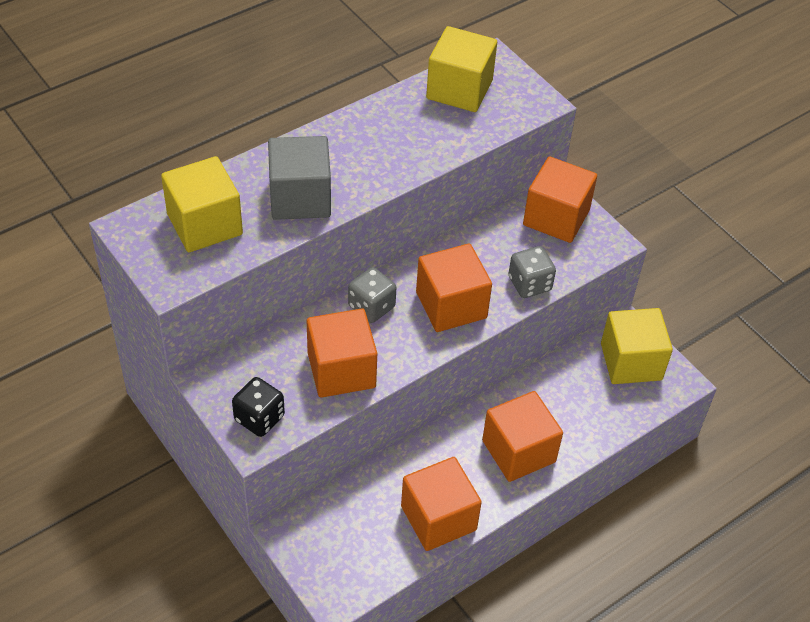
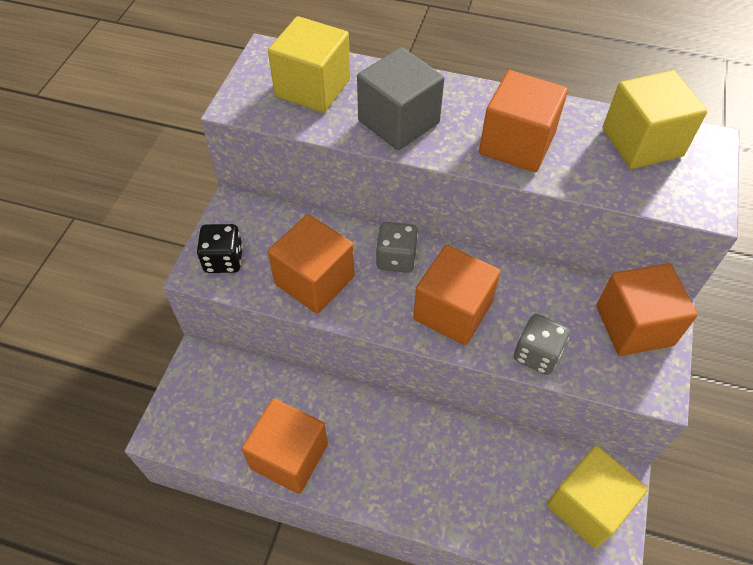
camera: 55 degrees right, 5 degrees up
orange cube [482,391,563,482] -> orange cube moved to [479,70,568,172]

